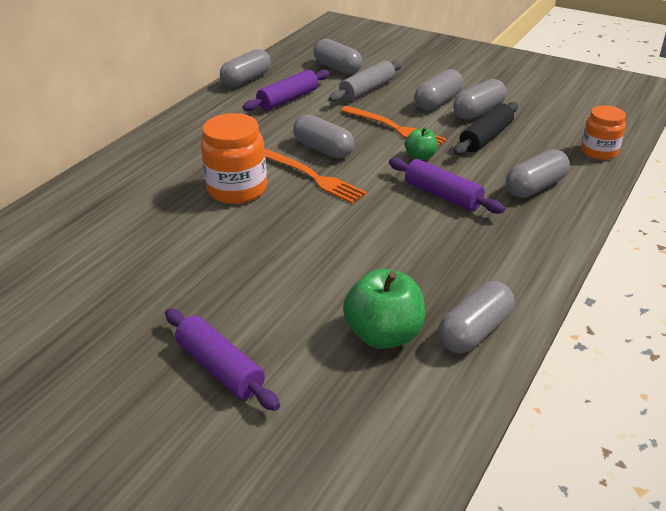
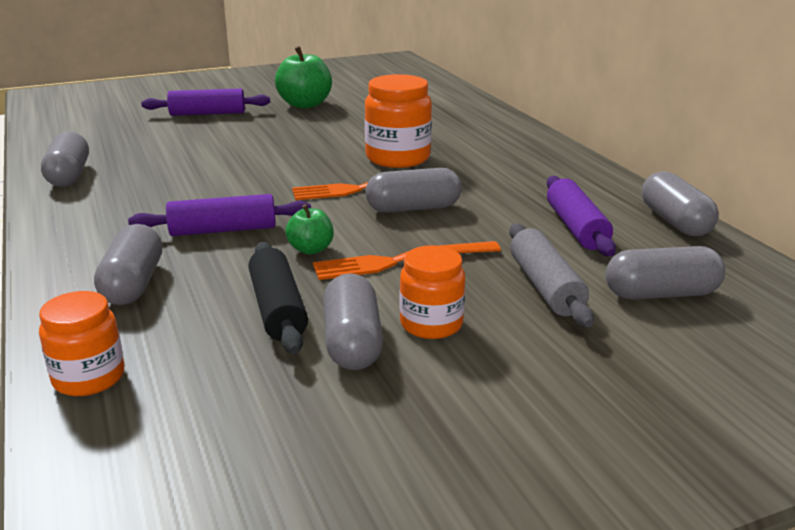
camera: 125 degrees right, 10 degrees down
green apple [343,269,425,349] -> green apple moved to [275,46,332,108]
grey capsule [415,69,463,111] -> orange jar [400,245,465,339]

